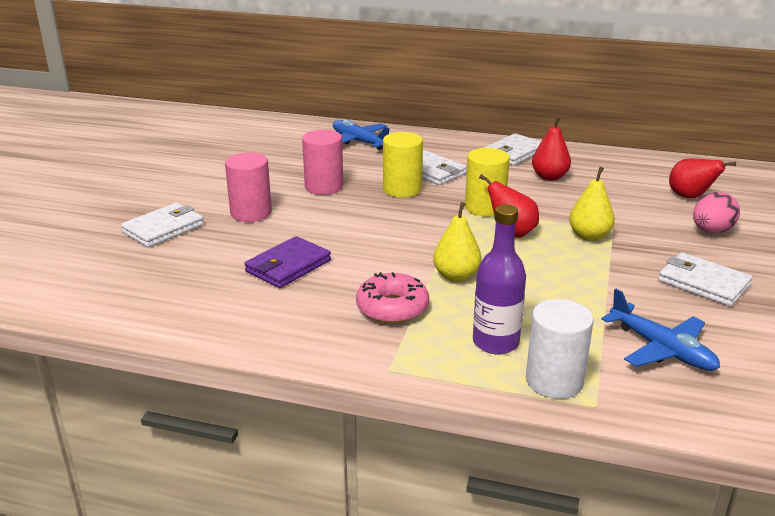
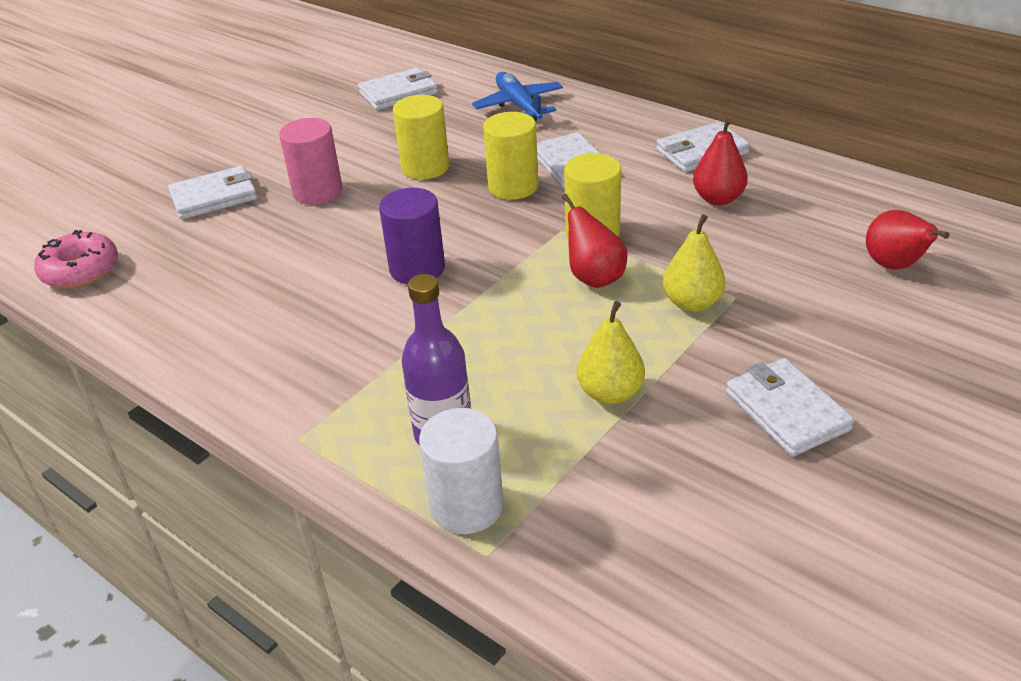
camera: 25 degrees right, 10 degrees up
purple wallet [244,236,331,288] -> none
pink cylinder [302,130,343,195] -> yellow cylinder [393,95,449,179]
pink donut [356,272,429,324] -> pink donut moved to [34,230,118,289]
yellow pear [433,202,482,282] -> yellow pear moved to [577,301,645,404]
blue plane [601,289,720,371] -> none
pink egg [693,192,740,234] -> none
none -> white wallet [358,68,438,110]
none -> purple cylinder [379,188,445,284]

